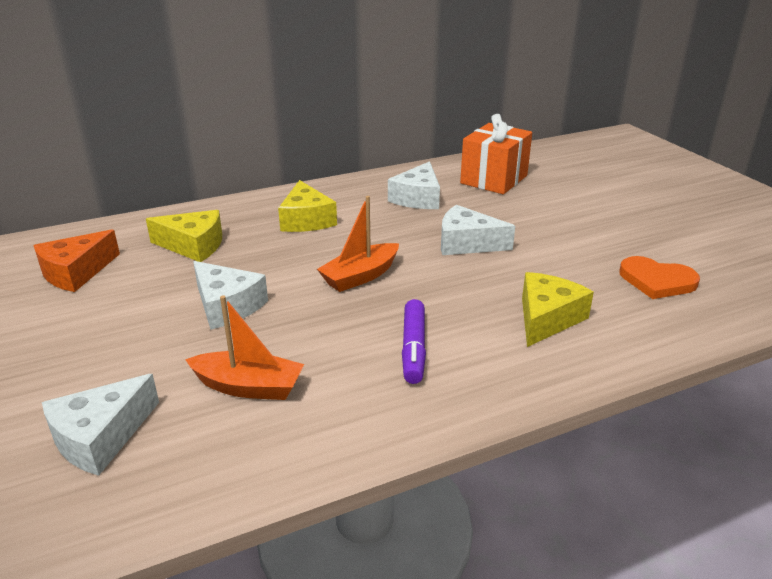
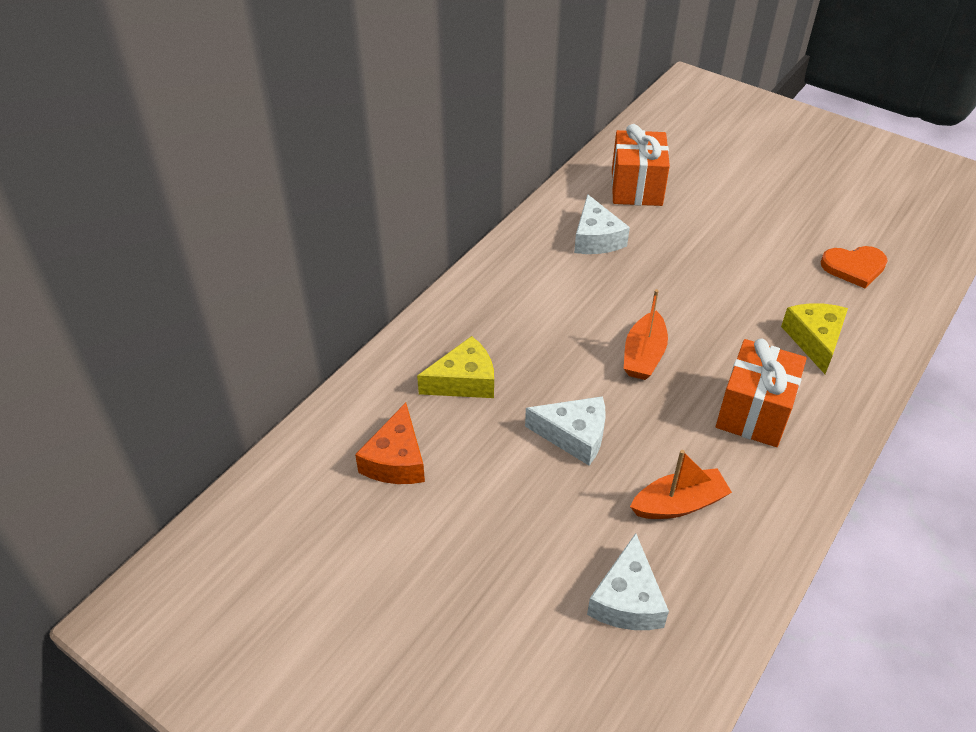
camera: 30 degrees left, 15 degrees up
yellow cheese [278,180,337,232] -> none
purple marker [402,299,426,384] -> orange gift [716,339,807,447]
white cheese [441,205,515,255] -> none

